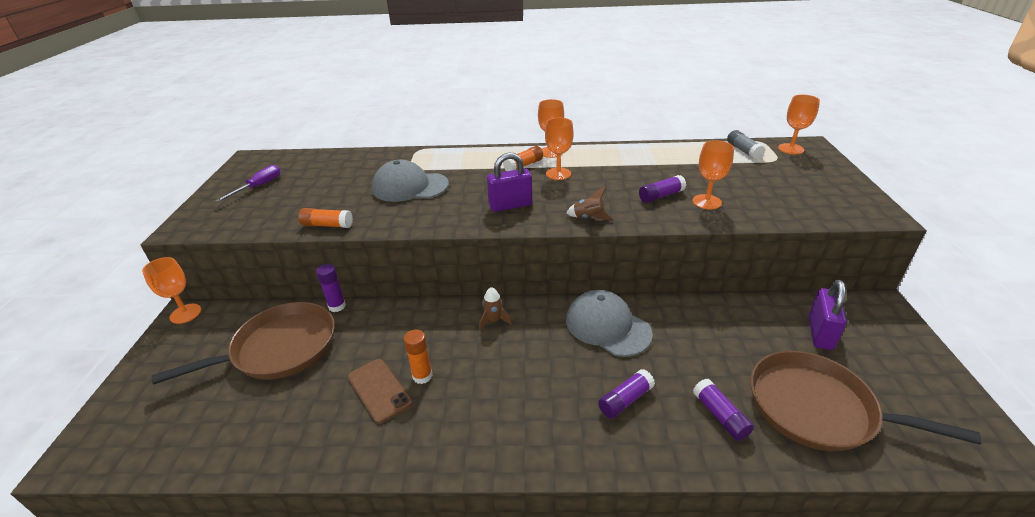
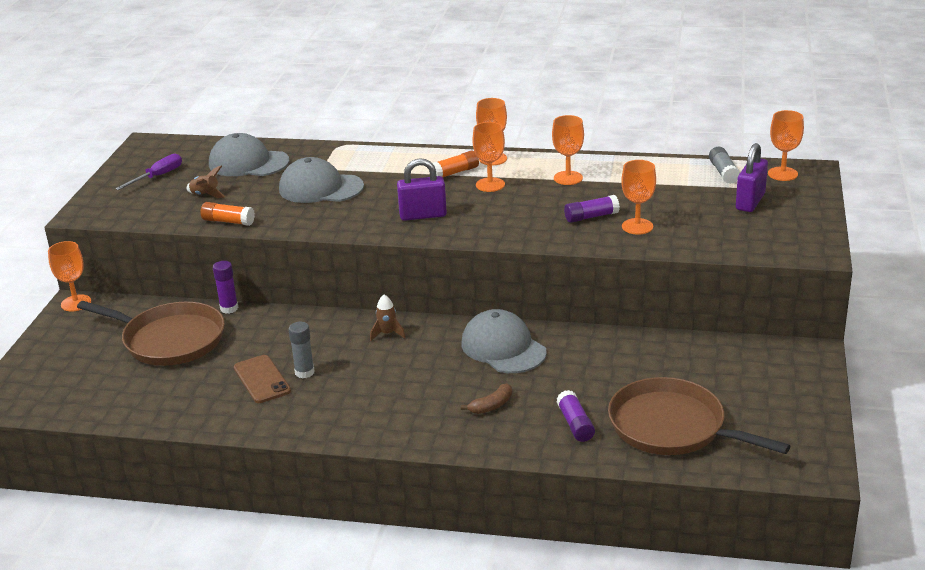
camera: 10 degrees right, 5 degrees down
brown pan [151,302,335,385] -> brown pan turned 45 degrees clockwise [77,301,225,366]
orange glue stick [403,329,433,384] -> grey glue stick [288,322,315,378]
brown rocket [567,187,613,220] -> brown rocket moved to [186,166,225,198]
purple glue stick [598,369,655,419] -> brown banana [461,384,512,414]
purple padlock [808,280,847,350] -> purple padlock moved to [736,143,768,212]
none -> grey cap [209,133,289,176]
none -> orange goblet [552,115,584,185]

